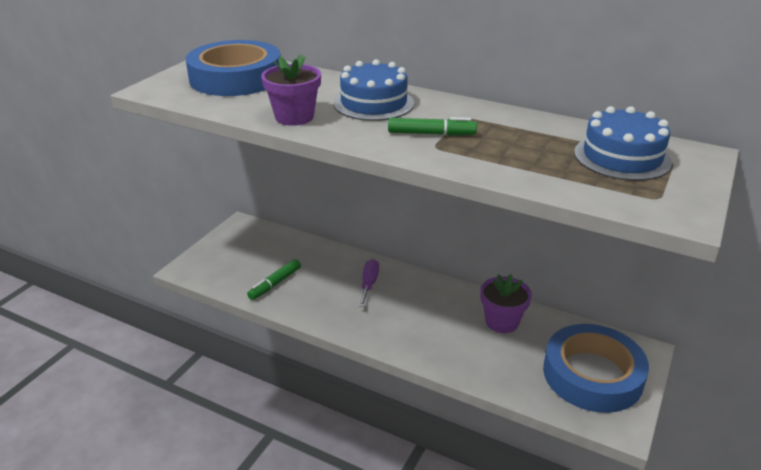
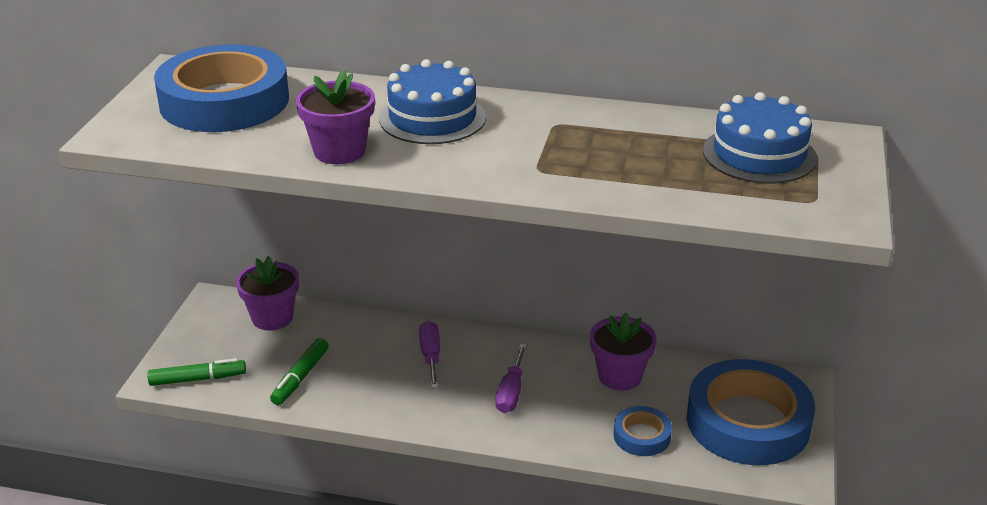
camera: 15 degrees left, 0 degrees up
green marker [388,117,477,136] -> green marker moved to [147,358,246,386]
none -> purple flower pot [236,256,299,331]
none -> purple screwdriver [496,344,527,413]
none -> blue tape [613,406,672,456]

